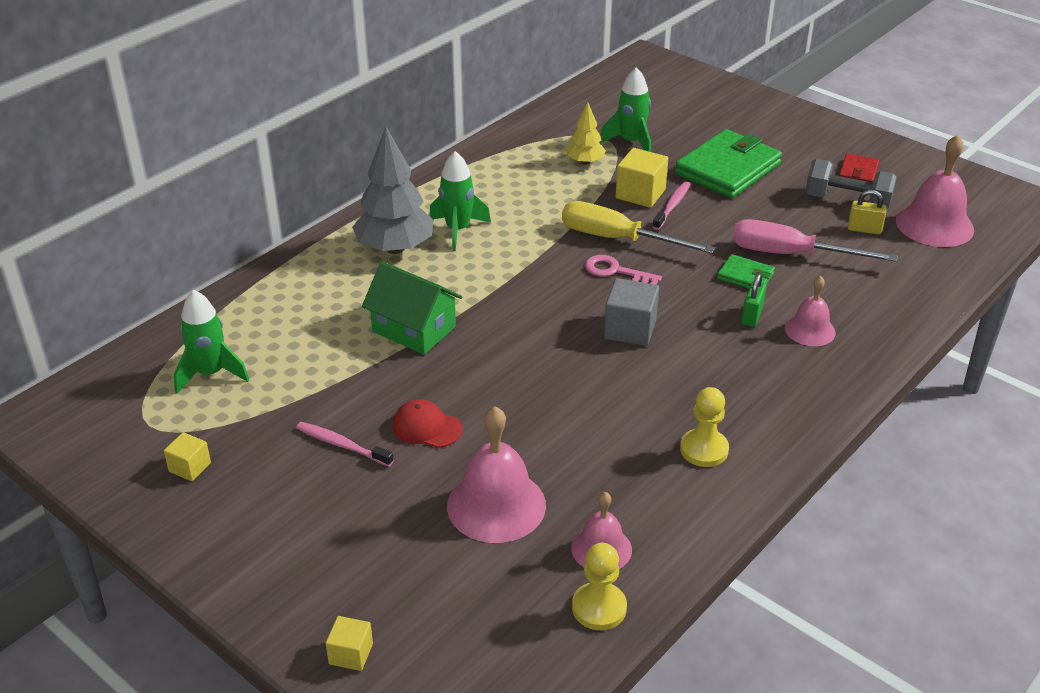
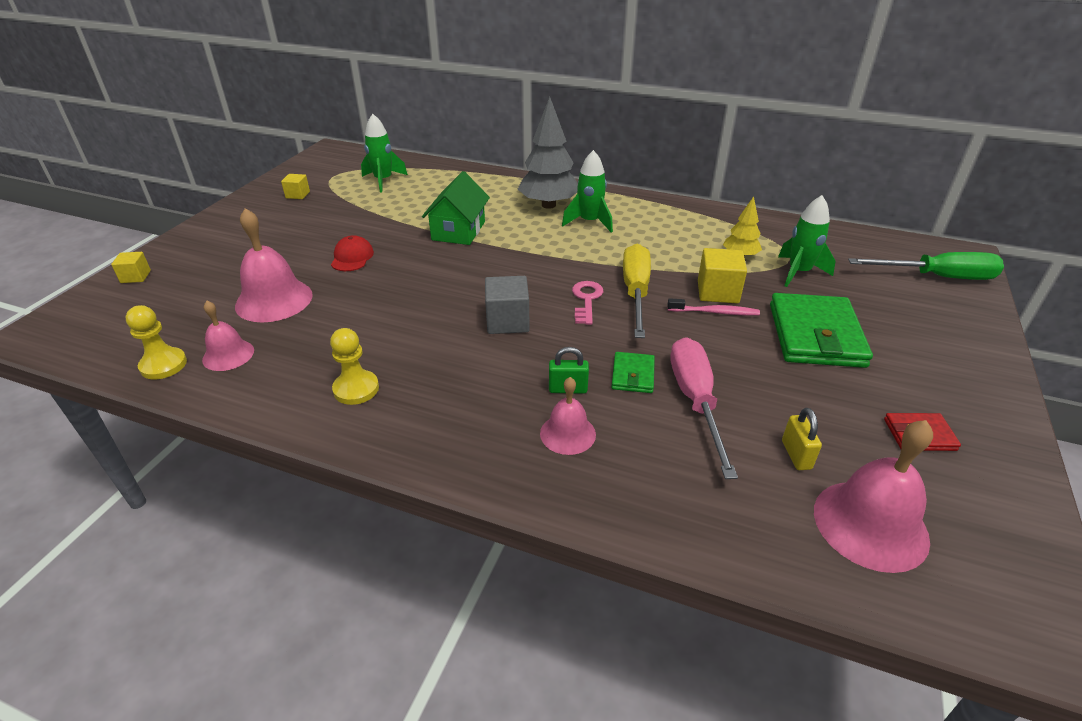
camera: 70 degrees right, 0 degrees up
pink toothbrush [296,422,394,467] -> none
green wallet [675,129,782,198] -> green wallet turned 75 degrees clockwise [770,293,873,368]
grey dumbbell [805,159,897,209] -> none
none -> green screwdriver [848,252,1004,280]

